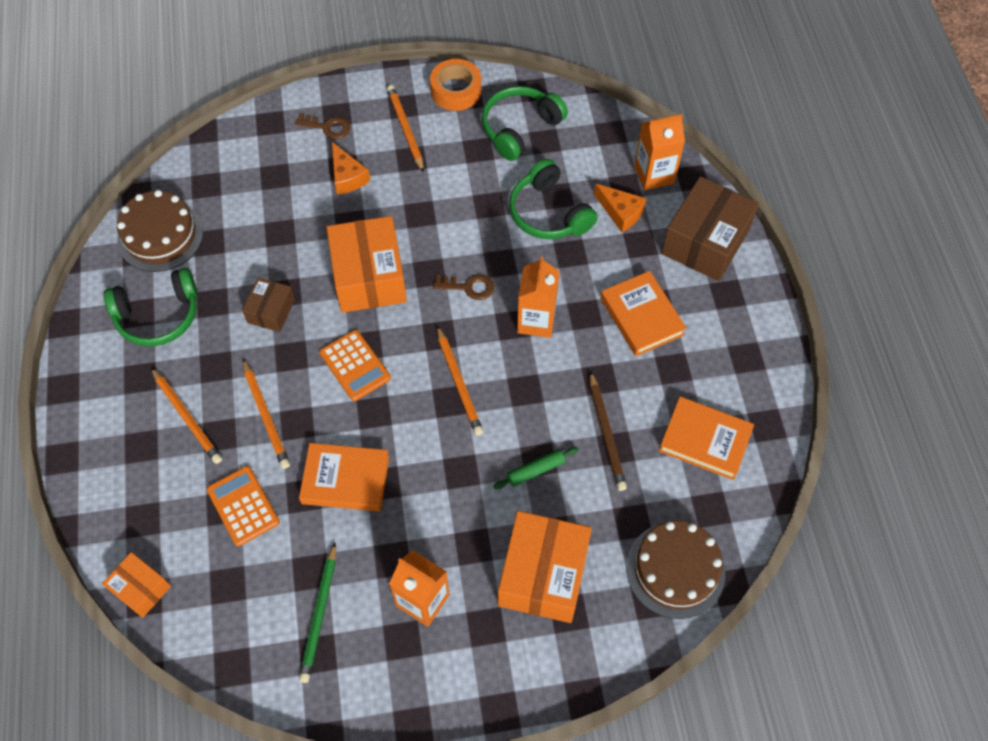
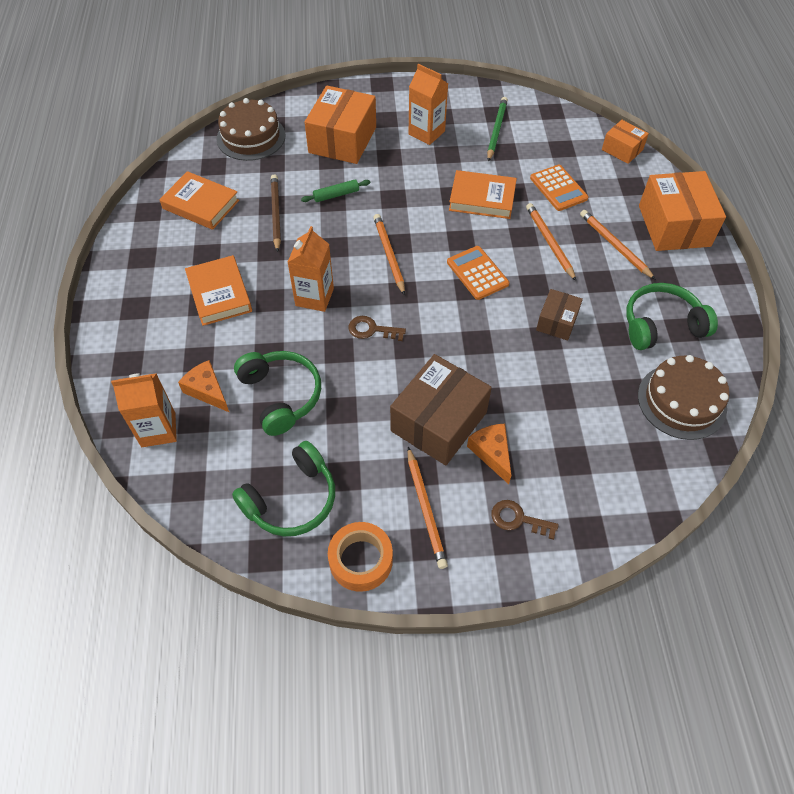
camera: 175 degrees left, 5 degrees down
orange box [326,216,407,313] -> orange box moved to [639,171,726,251]
brown box [661,176,759,281] -> brown box moved to [390,354,492,465]

